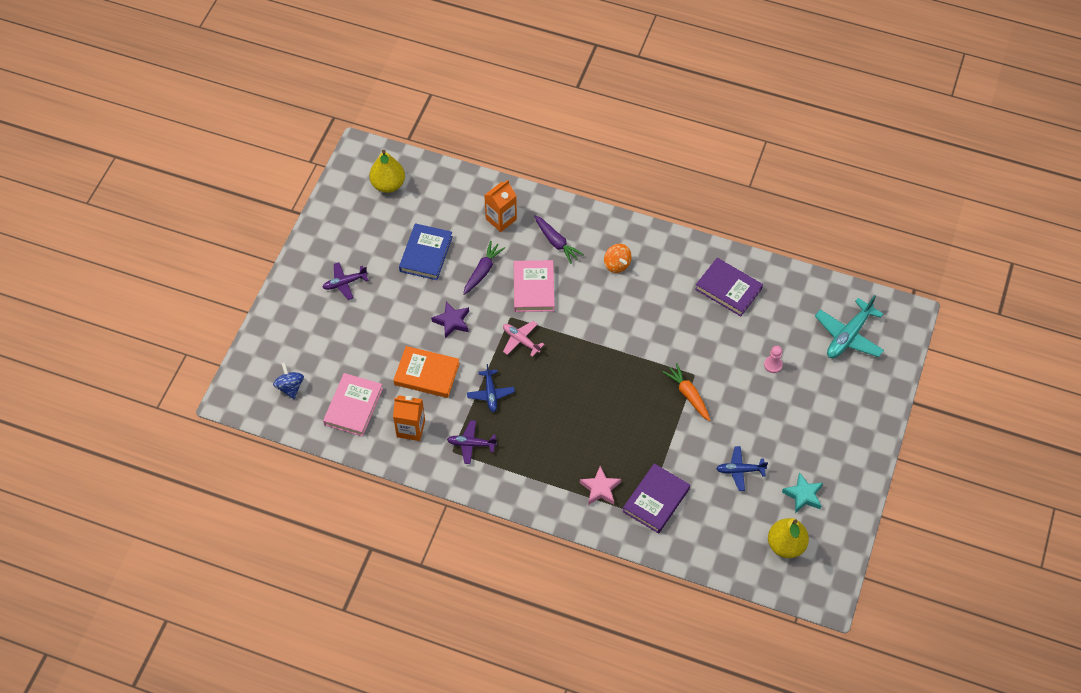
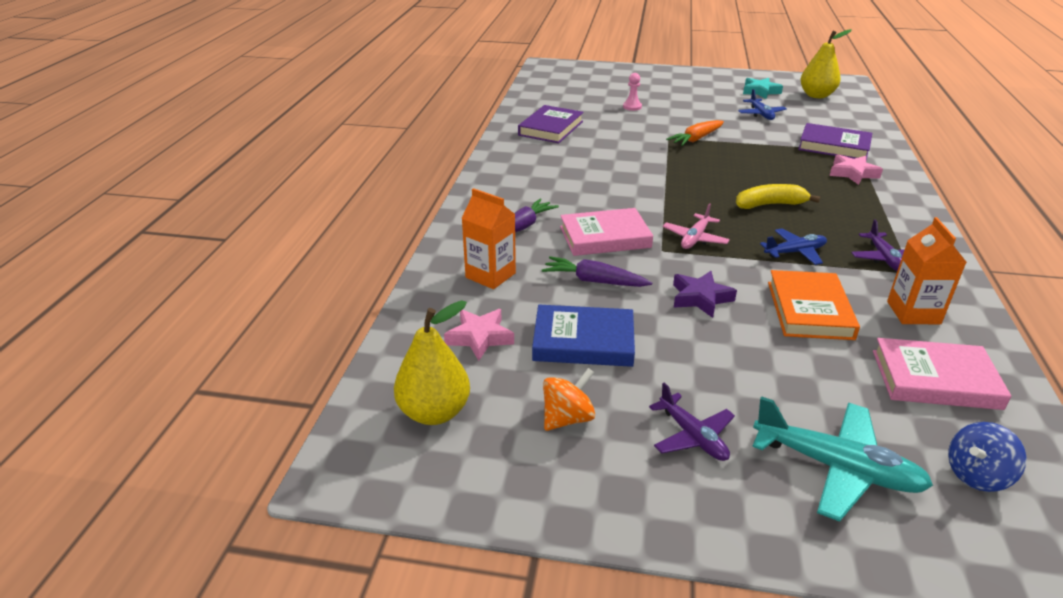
camera: 100 degrees left, 25 degrees down
orange spinning top [604,244,632,273] -> orange spinning top moved to [543,368,595,431]
turquoise plane [815,295,884,358] -> turquoise plane moved to [752,396,933,522]
none -> pink star [444,309,514,361]
none -> yellow banana [736,184,820,209]

